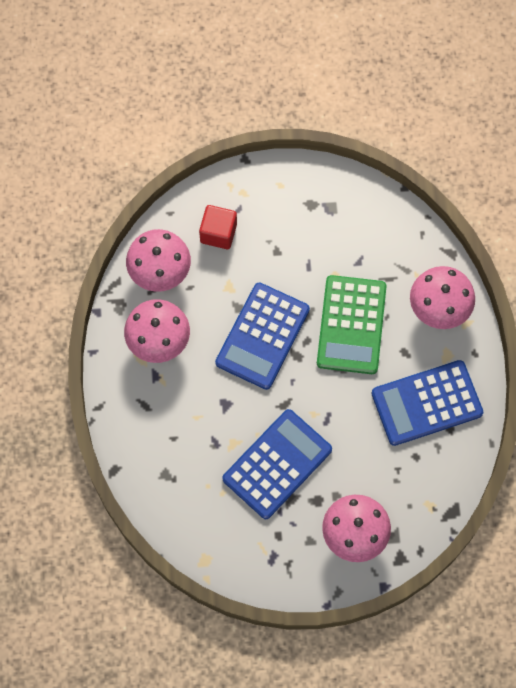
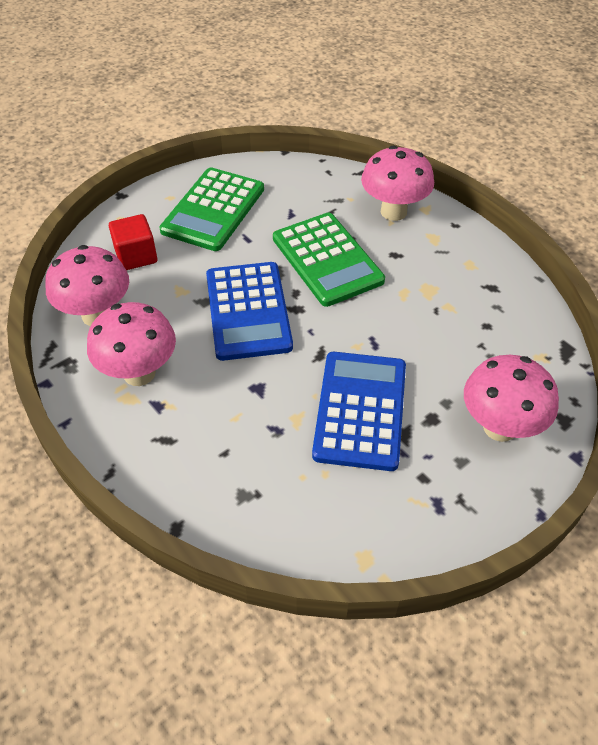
camera: 35 degrees left, 20 degrees down
blue calculator [371,360,483,446] -> none
none -> green calculator [160,168,264,251]

